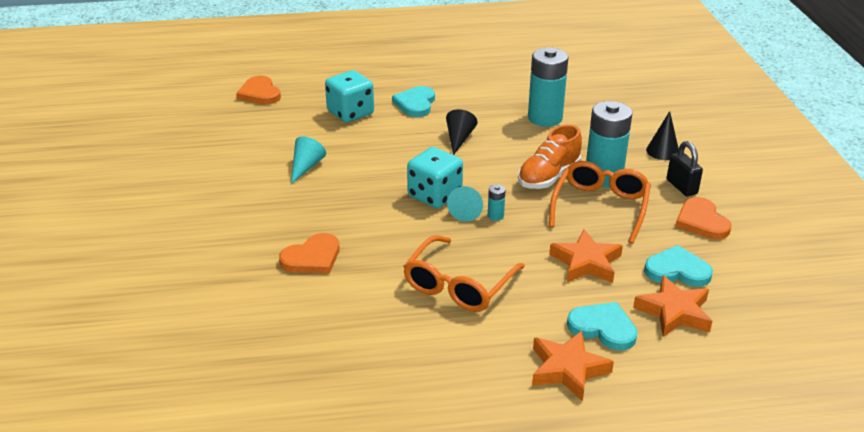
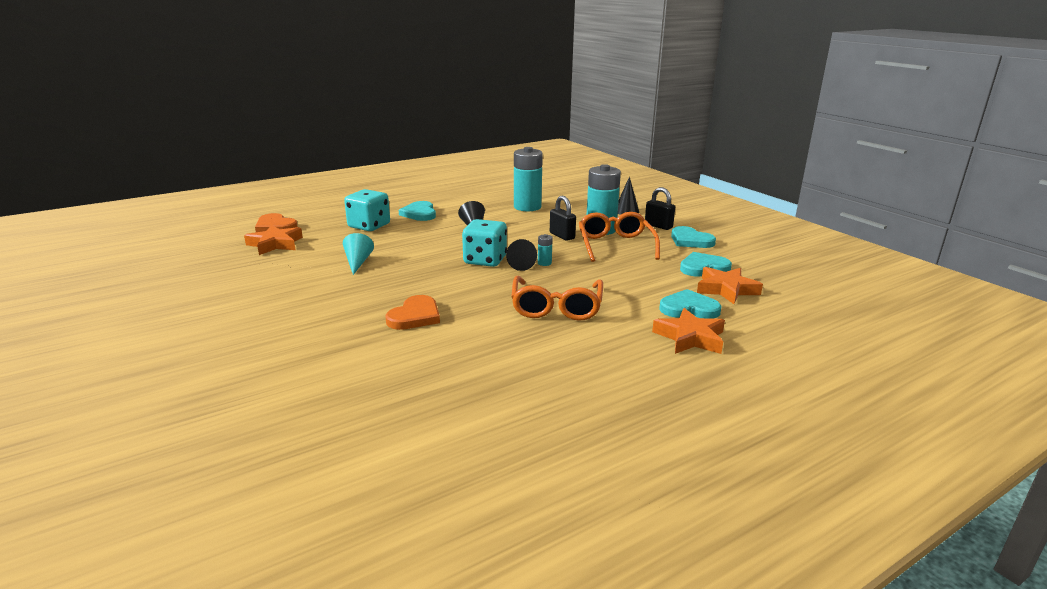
camera: 25 degrees left, 10 degrees down
turquoise cone [447,186,483,222] -> black cone [506,239,537,271]
orange shoe [518,125,582,189] -> black padlock [550,196,576,241]
orange star [549,229,623,283] -> orange star moved to [244,225,303,255]
orange heart [675,197,732,239] -> turquoise heart [671,226,716,248]

